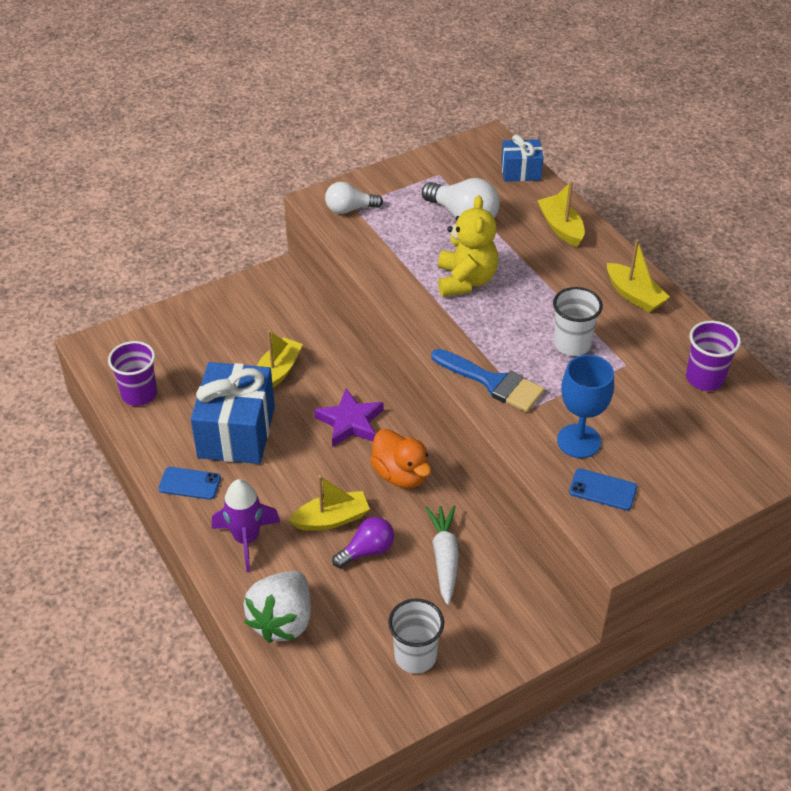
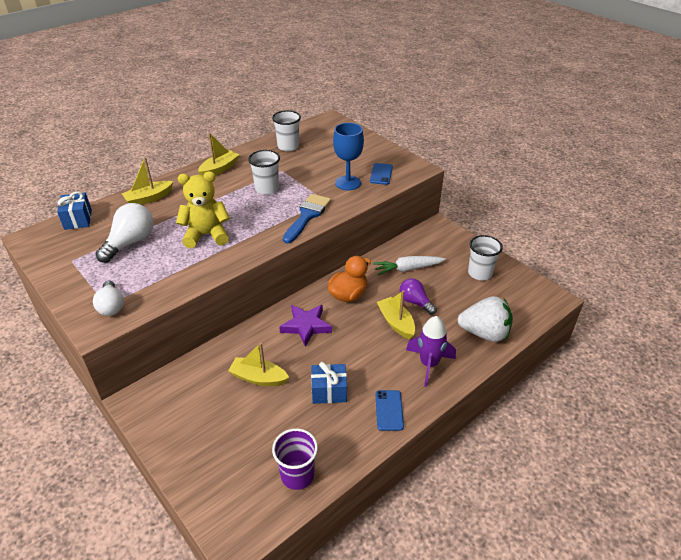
camera: 100 degrees left, 5 degrees down
blue gift [191,362,275,464] -> blue gift [311,362,347,404], size x0.54
purple cup [686,321,741,391] -> white cup [272,110,301,151]

